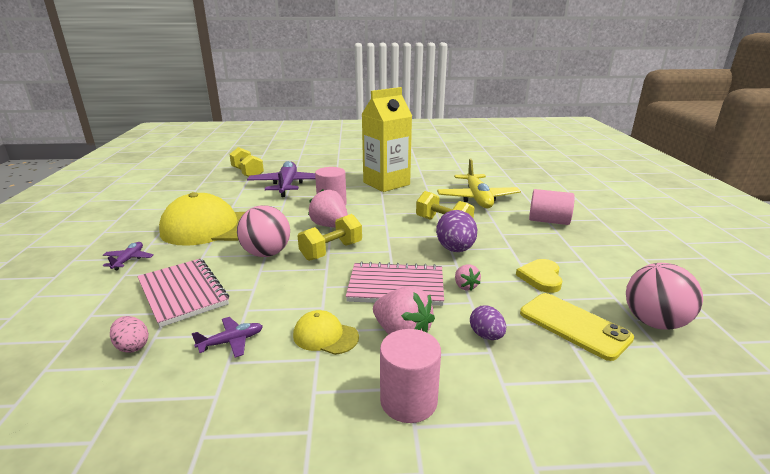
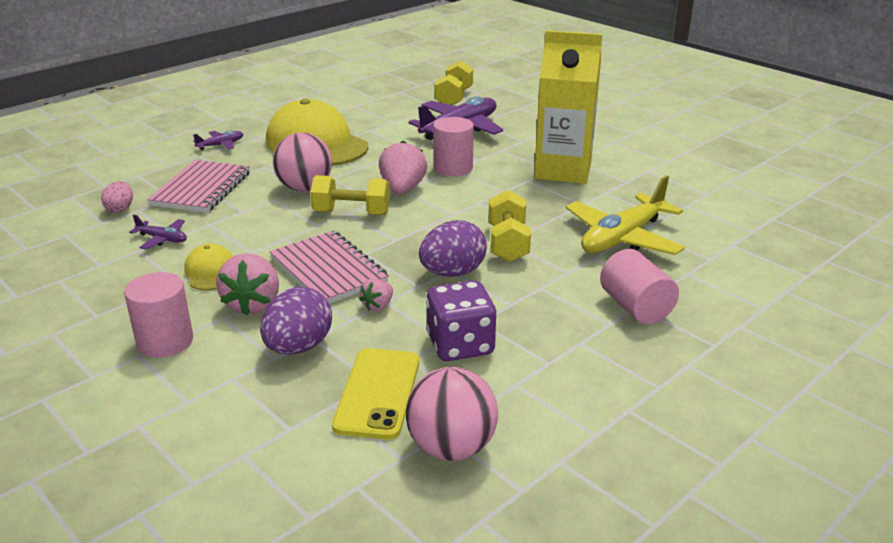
camera: 50 degrees right, 5 degrees up
purple egg [470,305,506,340] -> purple egg [260,287,332,355], size x1.72
yellow heart [516,259,563,293] -> purple dice [426,280,496,361]

